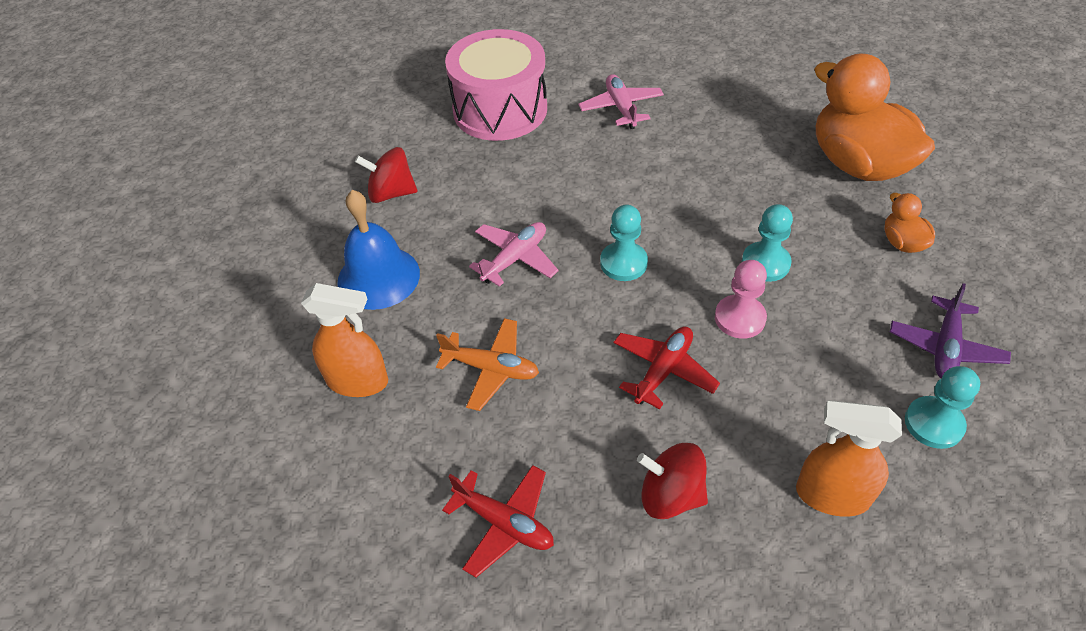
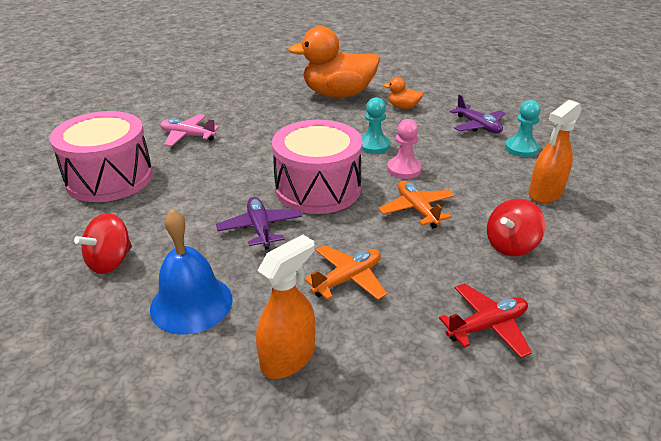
camera: 60 degrees left, 15 degrees down
pink plane [469,222,559,287] -> purple plane [216,197,302,250]
turquoise pawn [600,205,648,281] -> pink drum [272,120,363,214]
red plane [613,326,720,409] -> orange plane [378,181,455,229]

